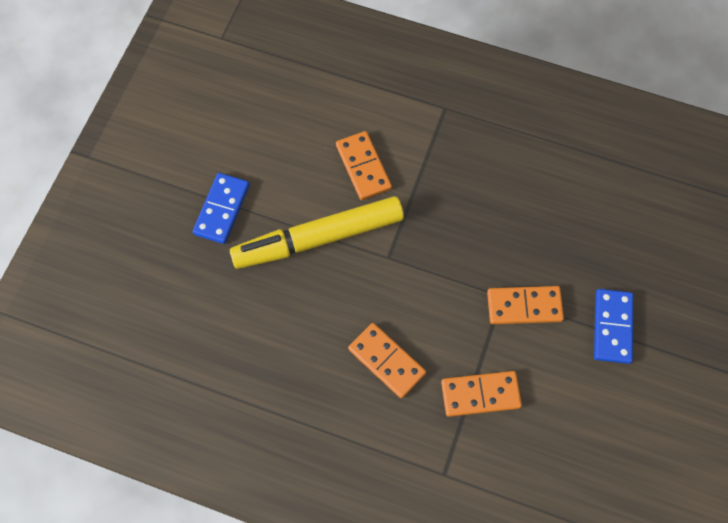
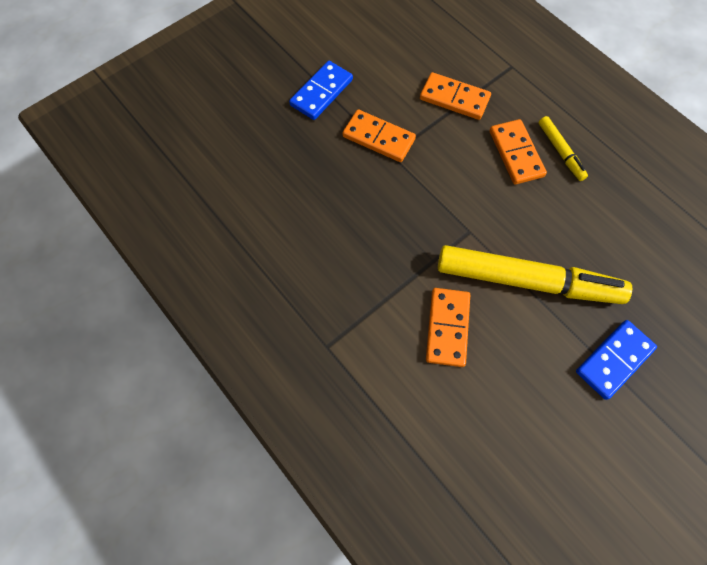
camera: 150 degrees left, 0 degrees up
none -> yellow marker [539,116,588,181]

